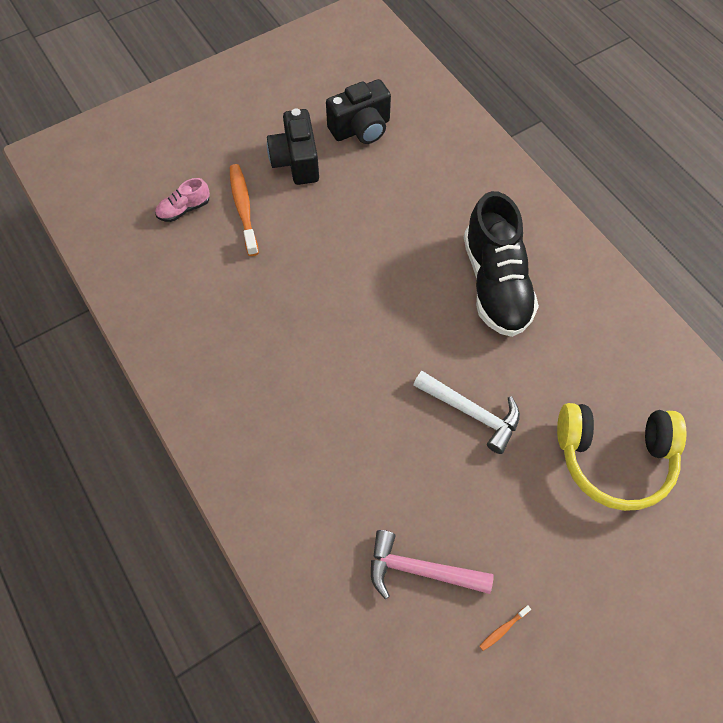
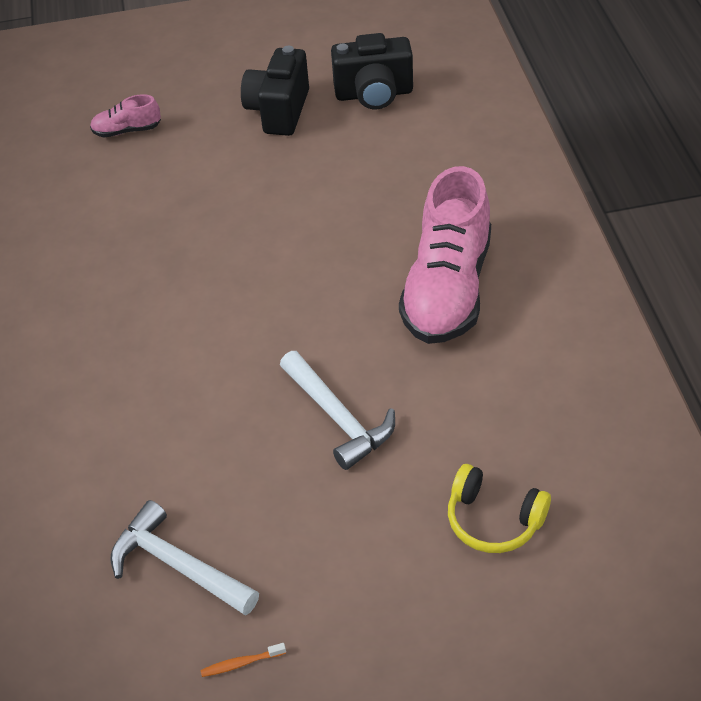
camera: 25 degrees right, 15 degrees down
orange toothbrush [230,164,259,256] -> none
pink hammer [371,530,494,599] -> white hammer [111,500,259,616]
black shoe [464,191,539,337] -> pink shoe [399,166,491,344]
yellow headphones [557,403,687,511] -> yellow headphones [448,464,551,553], size x0.59

